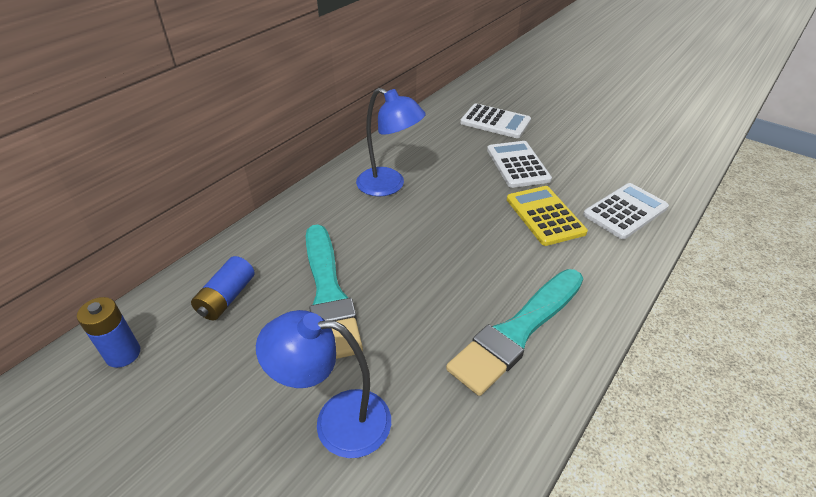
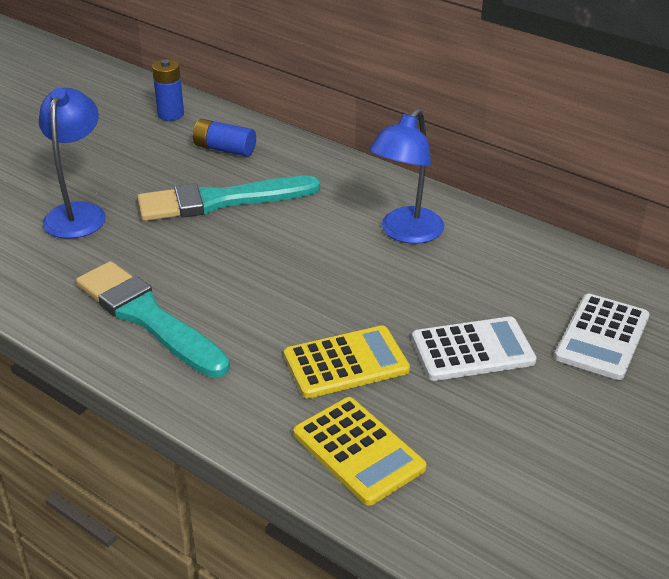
camera: 90 degrees right, 5 degrees down
white calculator [583,183,669,239] -> yellow calculator [293,397,426,506]

